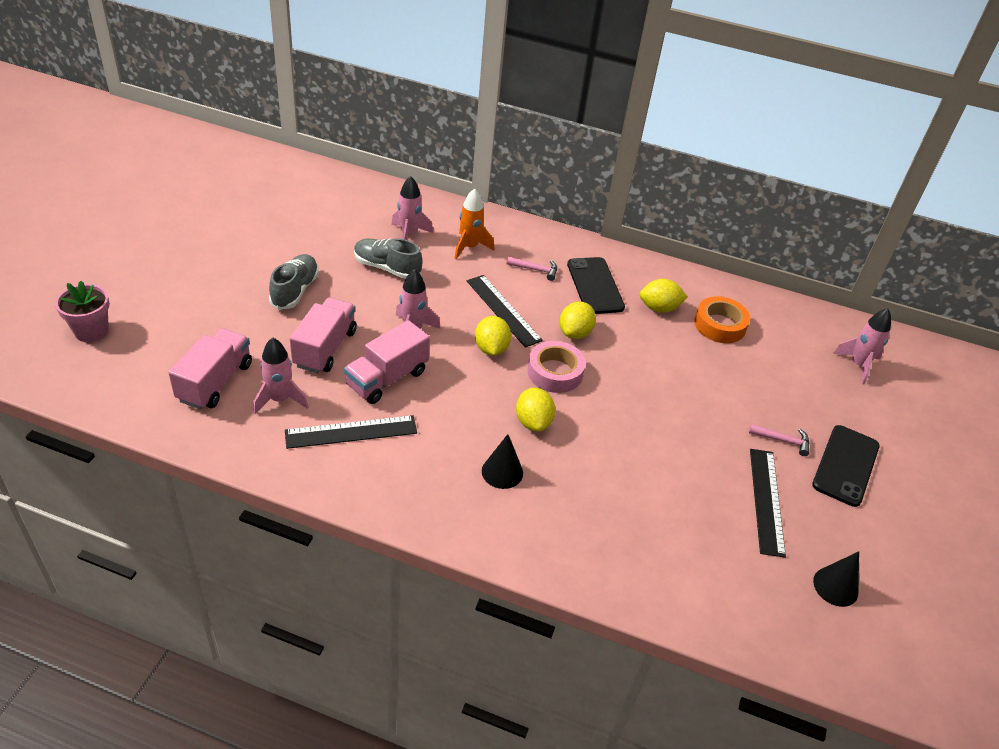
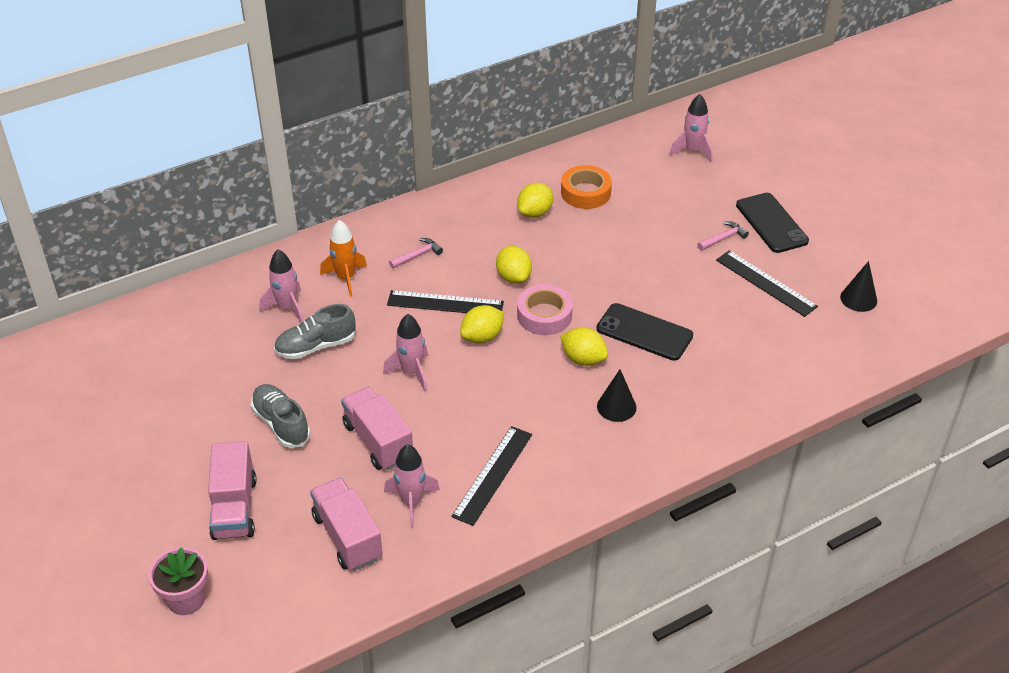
camera: 45 degrees left, 0 degrees up
pink truck [344,320,430,404] -> pink truck moved to [208,441,257,540]
yellow lemon [475,316,511,356] -> yellow lemon turned 75 degrees counterclockwise [460,305,504,343]
black phone [567,257,625,314] -> black phone moved to [596,303,693,361]

